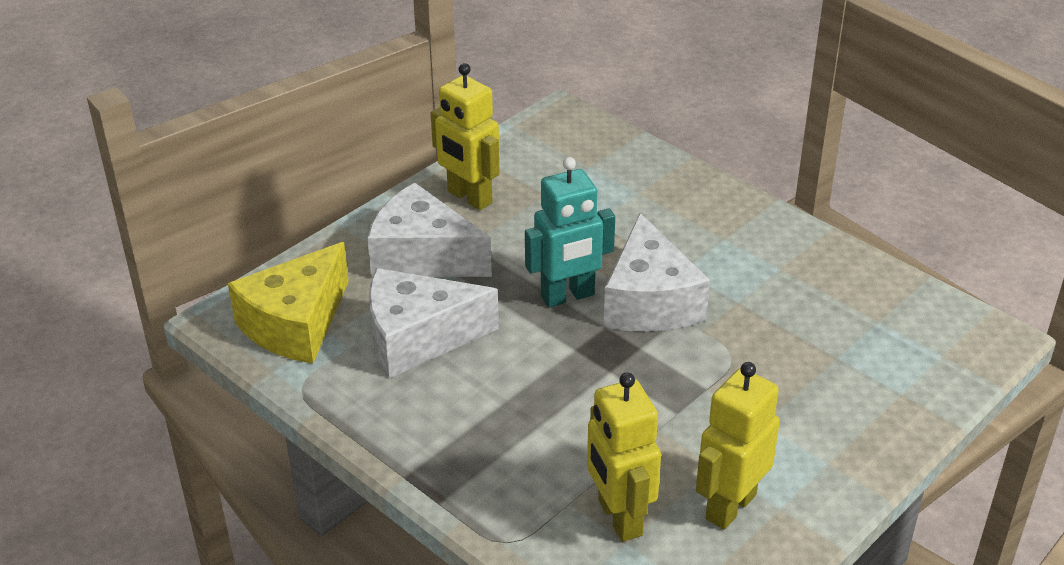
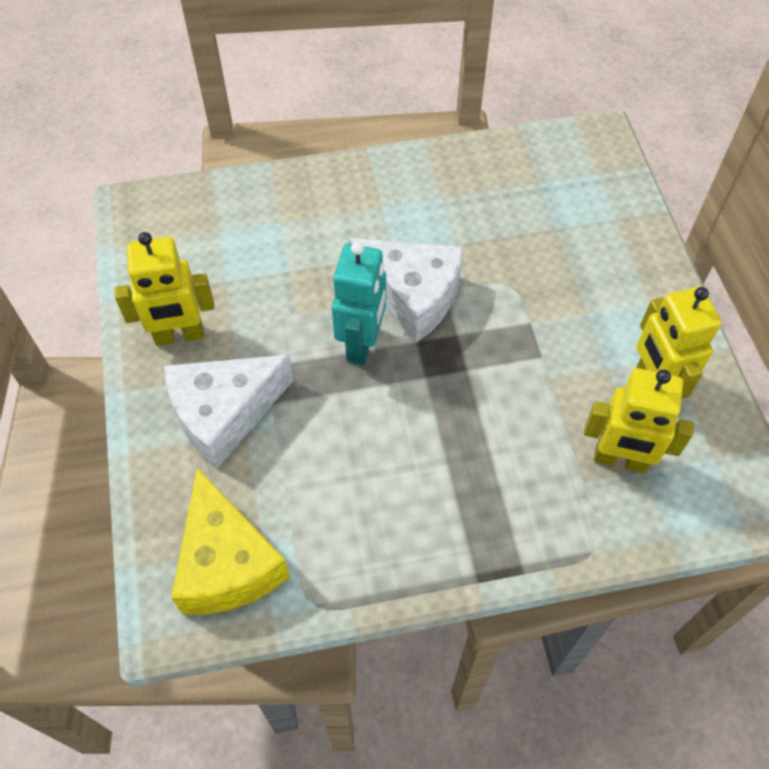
camera: 55 degrees left, 20 degrees up
white cheese [369,268,499,378] -> none

